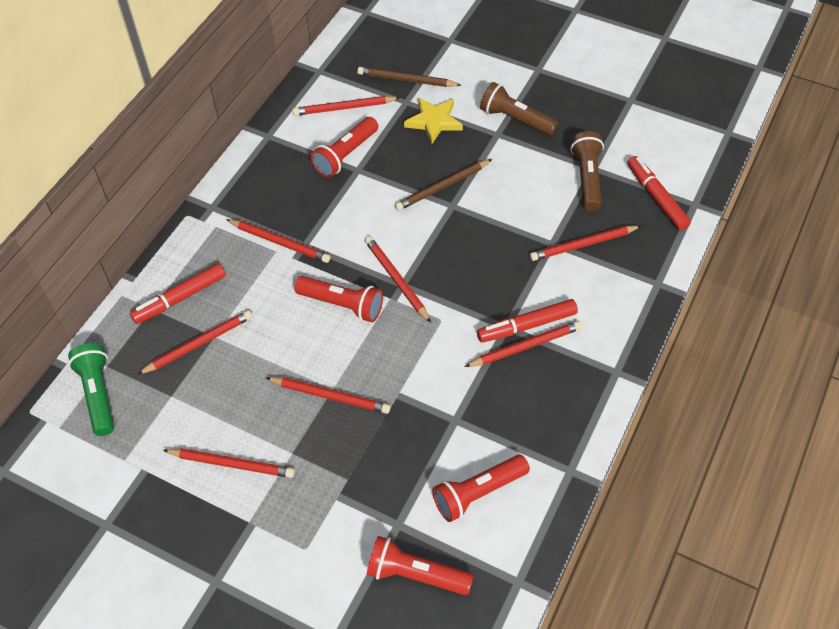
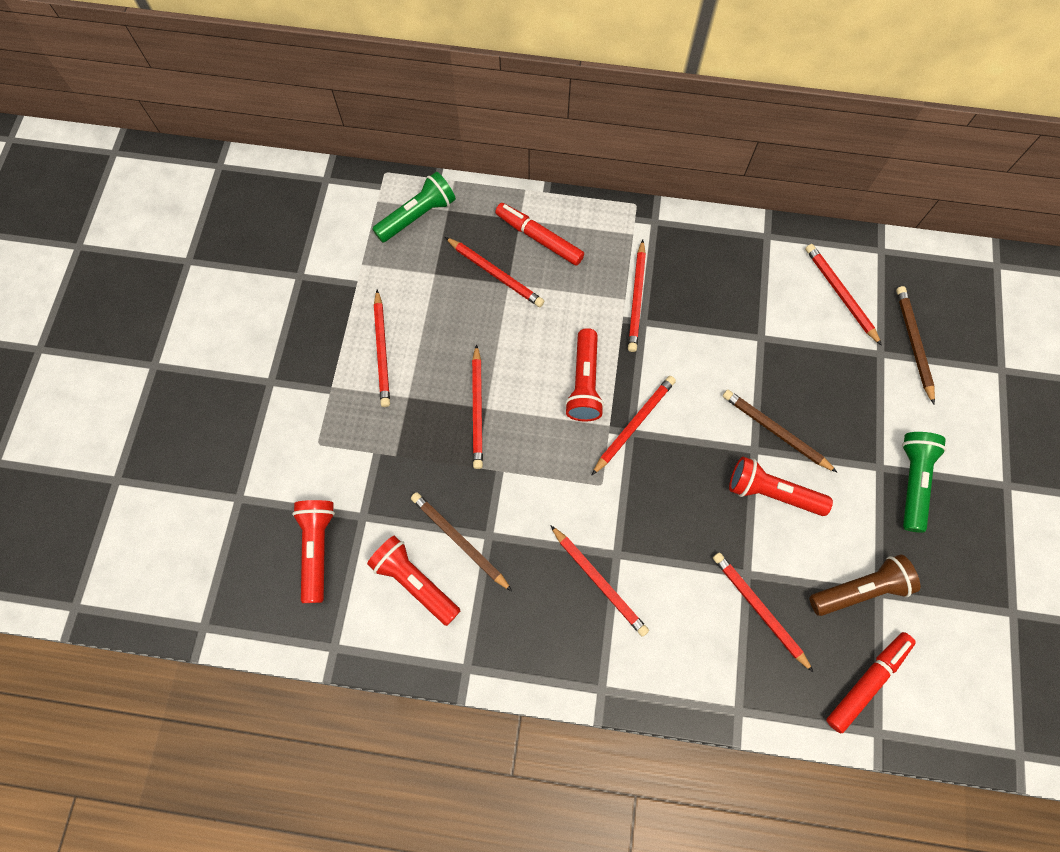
camera: 70 degrees right, 15 degrees up
red flashlight [310,117,378,177] -> red flashlight moved to [729,457,833,516]
yellow star [404,98,463,144] -> none
red marker [477,299,578,343] -> none
brown flashlight [480,82,558,136] -> green flashlight [902,432,946,533]
none -> brown pencil [411,492,512,591]

